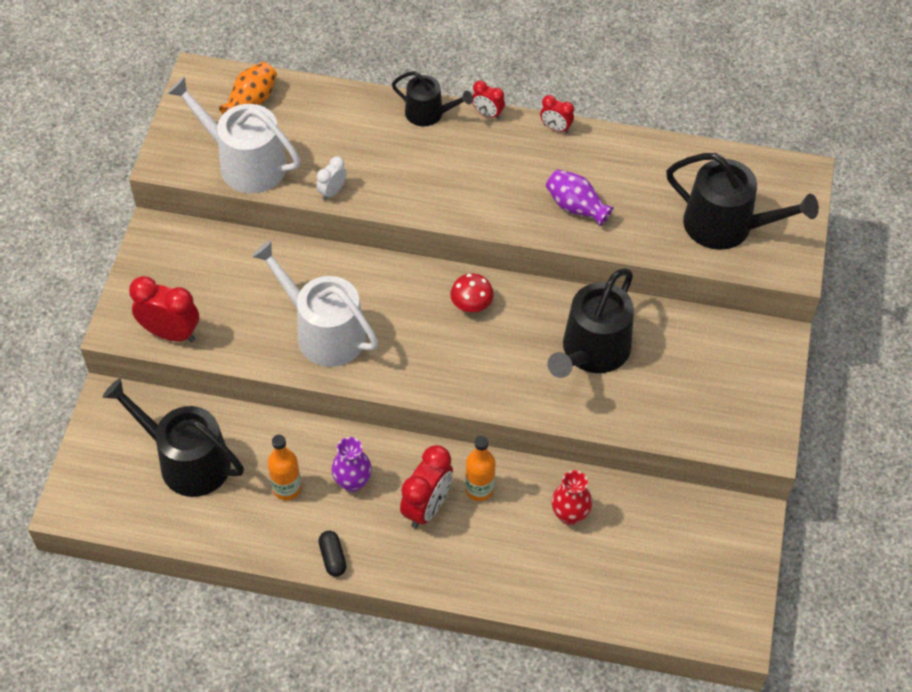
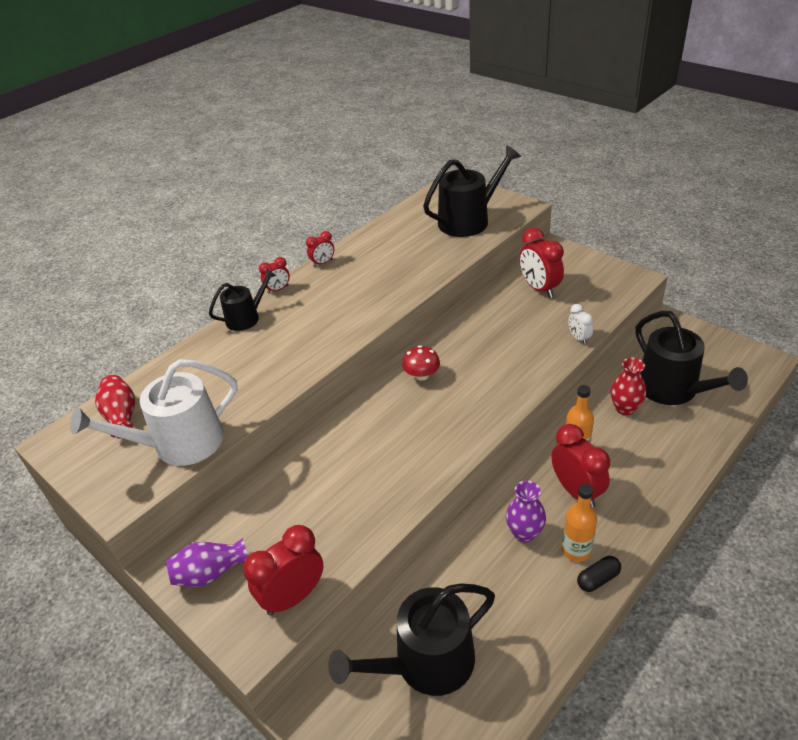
camera: 55 degrees left, 15 degrees down
orange vase [219,62,277,114] -> red vase [95,375,135,439]
white watering can [251,241,378,367] -> none
orange bottle [268,435,301,500] -> orange bottle moved to [562,484,597,562]
white clock [316,156,347,200] -> white clock moved to [568,304,593,345]
black capsule [319,531,347,577] -> black capsule turned 45 degrees counterclockwise [577,556,621,592]
purple vase [546,169,614,227] -> purple vase moved to [166,538,248,587]
black watering can [548,268,634,378] -> black watering can moved to [636,311,748,405]
none -> red clock [519,228,564,298]

